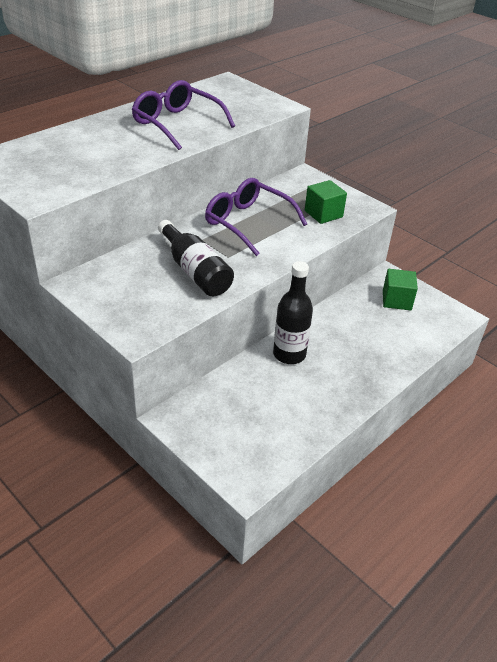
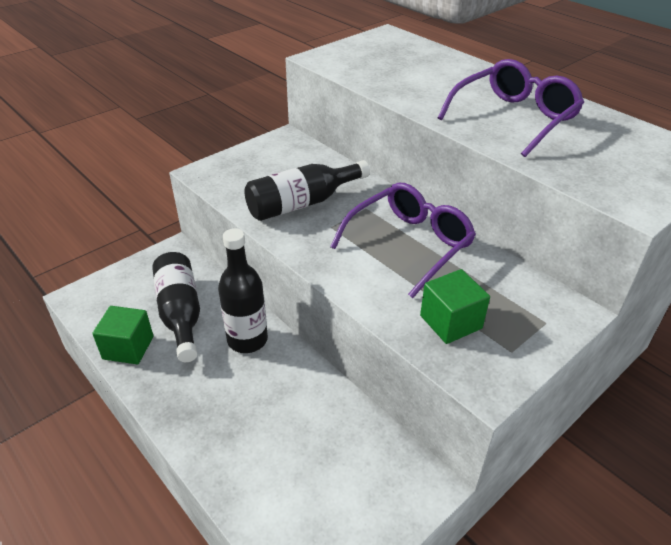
camera: 95 degrees right, 0 degrees up
green cube [383,269,418,310] -> green cube moved to [92,306,153,364]
none -> black bottle [152,252,200,362]

